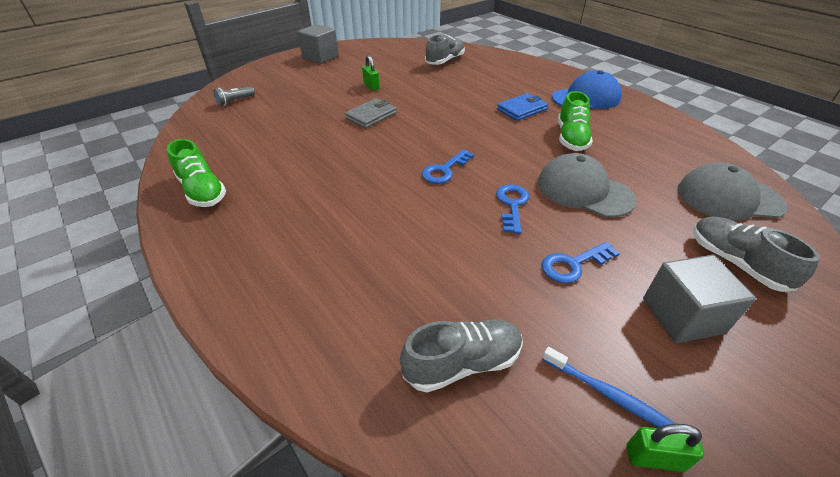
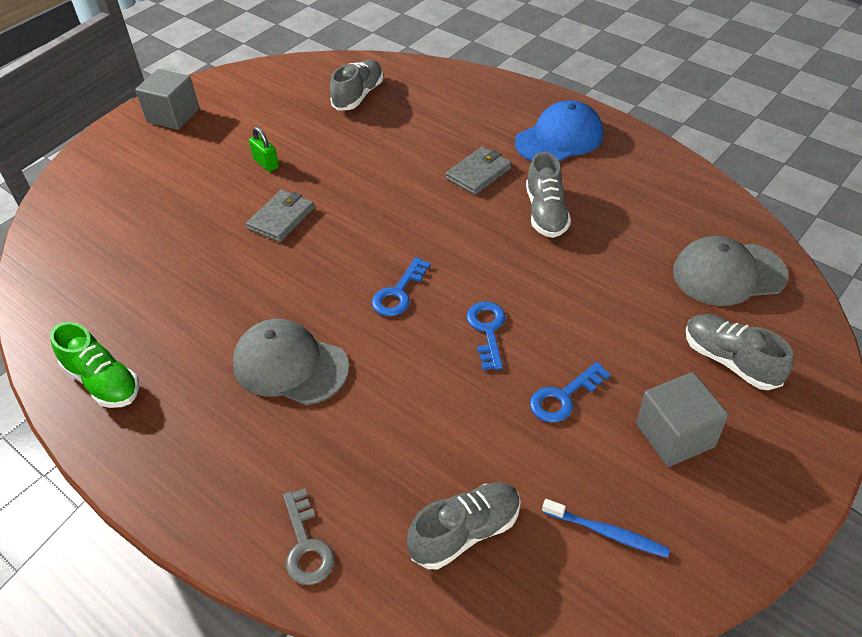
camera: 10 degrees left, 5 degrees up
grey flashlight [214,86,255,106] -> none
blue wallet [497,93,548,121] -> grey wallet [446,147,512,195]
grey cap [538,153,636,218] -> grey cap moved to [233,319,349,405]
green shoe [558,91,593,151] -> grey shoe [526,152,571,238]
green padlock [627,424,704,472] -> none
none -> grey key [283,488,335,585]

